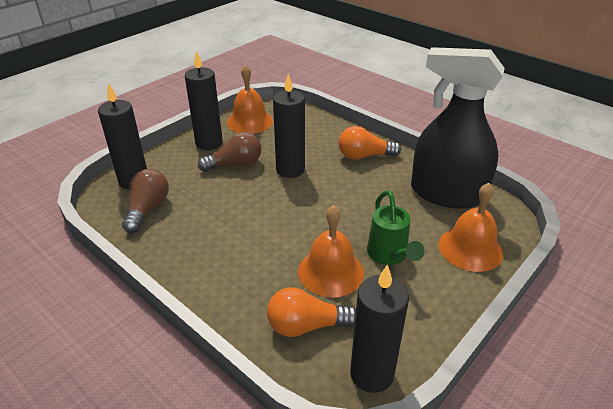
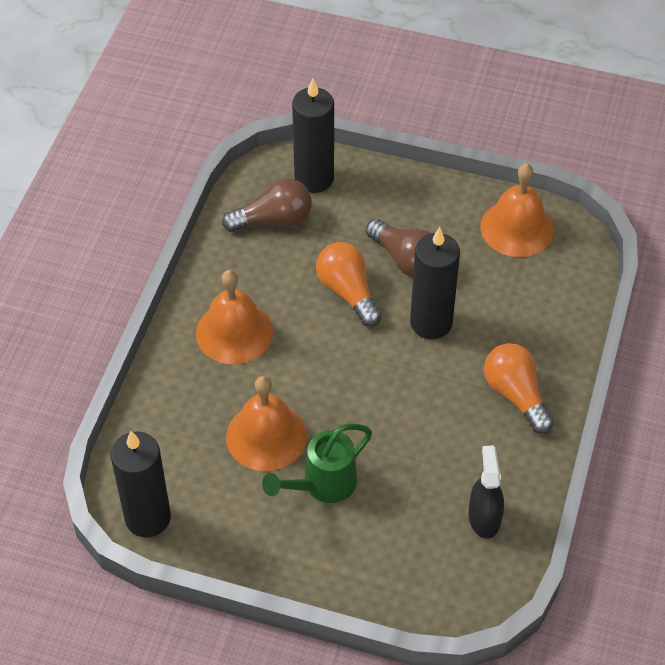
camera: 65 degrees right, 15 degrees up
black candle [185,51,223,150] -> none
orange light bulb [267,287,356,337] -> orange light bulb moved to [316,242,381,327]
black spray bottle [411,47,505,209] -> black spray bottle [469,445,504,539], size x0.45
orange bell [439,183,503,272] -> orange bell moved to [196,270,273,364]

